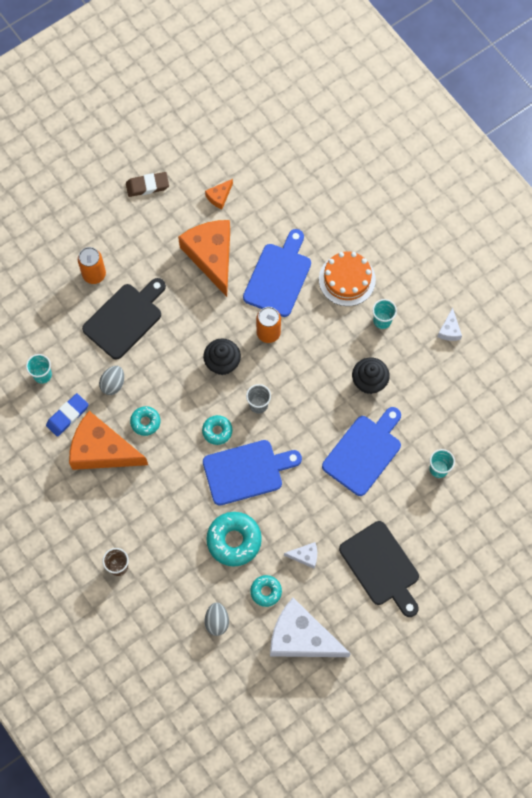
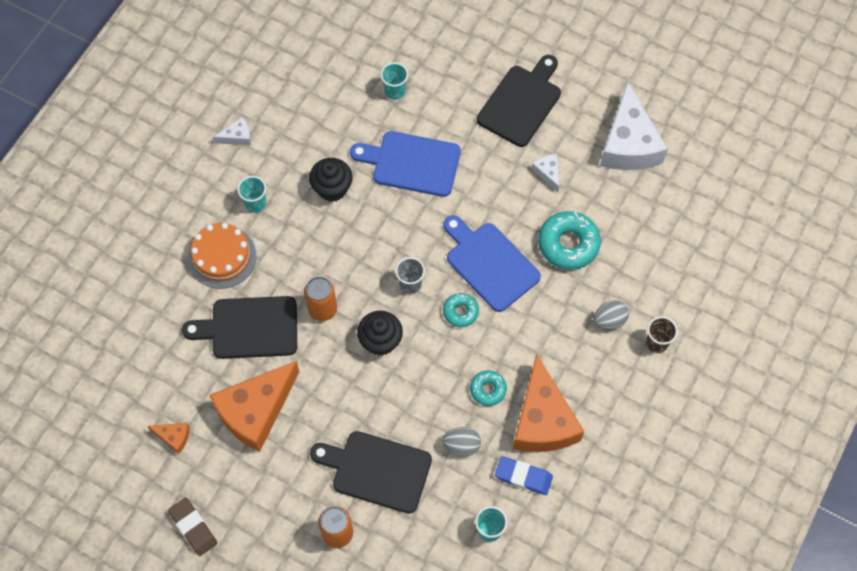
camera: 115 degrees left, 5 degrees down
grey egg [205,602,229,636] -> grey egg moved to [594,300,629,330]
blue cutting board [243,229,311,317] -> black cutting board [182,296,297,359]
turquoise donut [250,575,282,607] -> none

